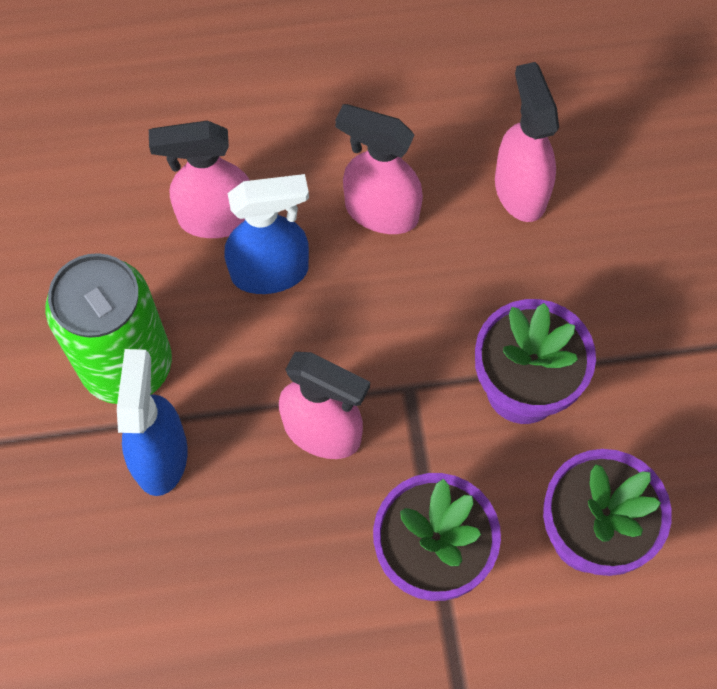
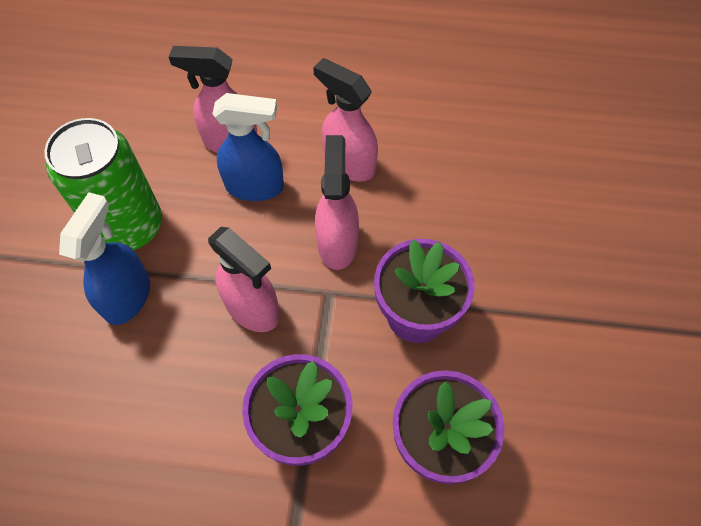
camera: 15 degrees right, 5 degrees down
pink spray bottle [495,62,559,222] -> pink spray bottle moved to [315,135,359,270]

